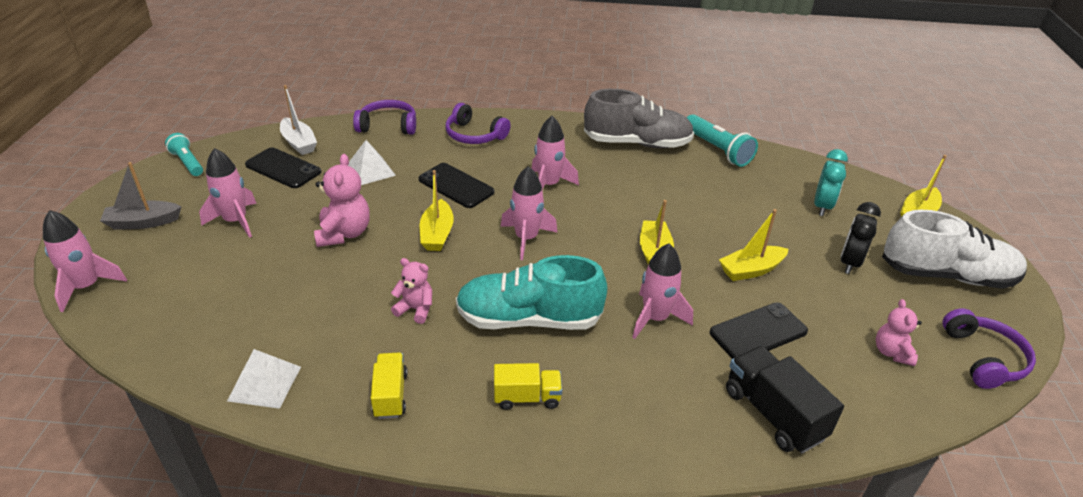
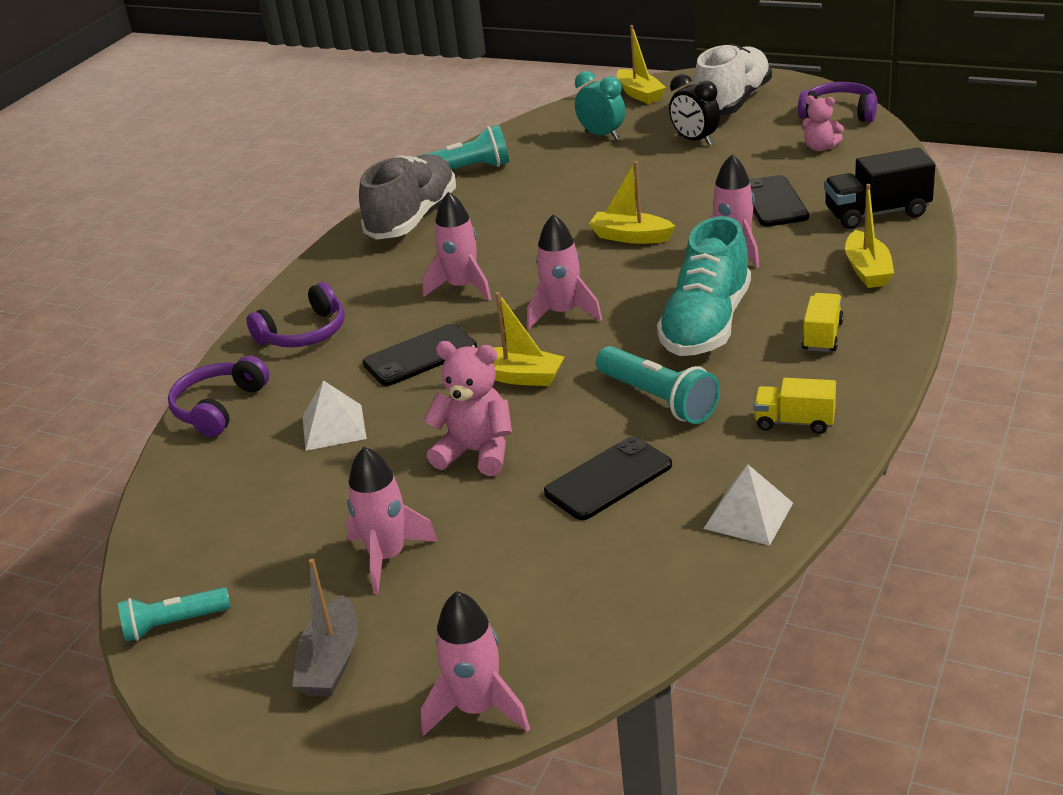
camera: 65 degrees left, 5 degrees down
black phone [245,147,322,188] -> black phone moved to [544,436,672,520]
white boat [280,85,317,155] -> none
pink teddy bear [391,258,432,324] -> turquoise flashlight [596,346,720,424]
yellow boat [719,209,789,281] -> yellow boat moved to [845,184,894,288]

